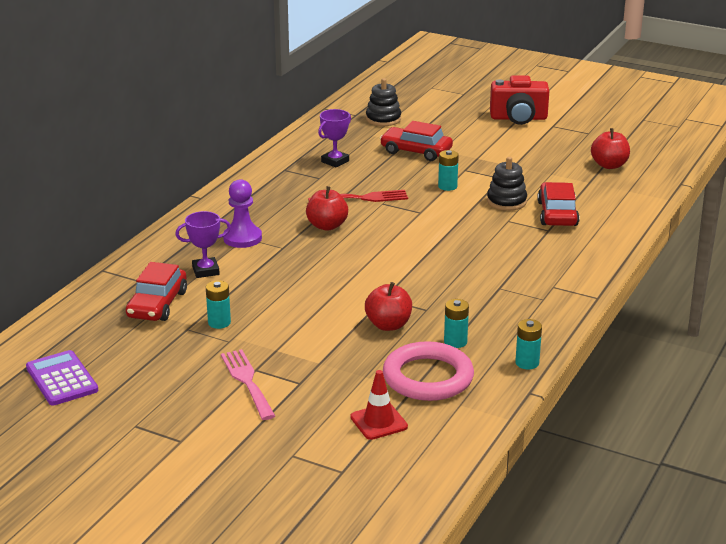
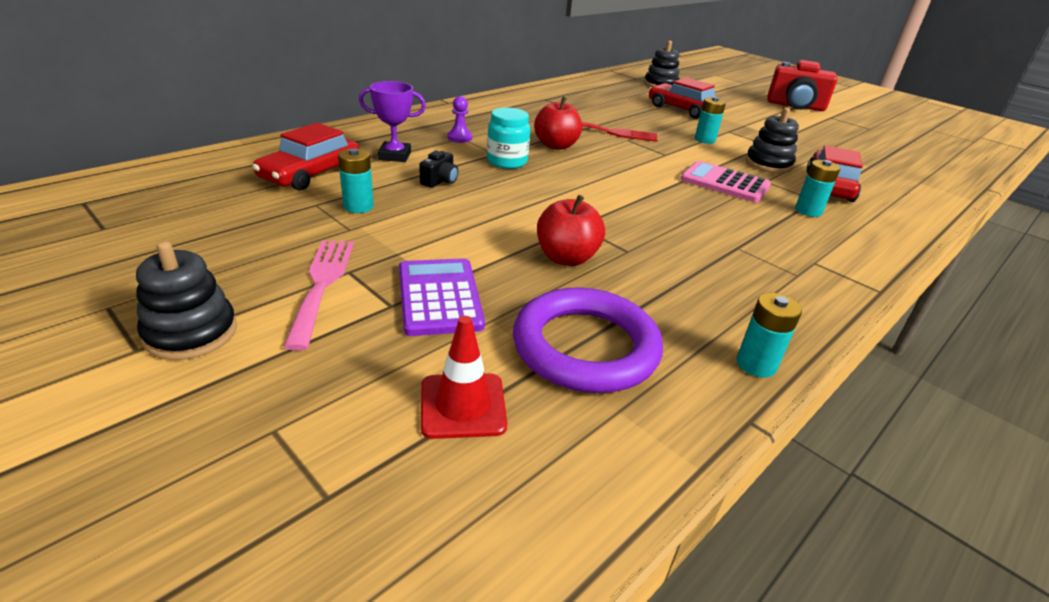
camera: 15 degrees right, 5 degrees up
purple calculator [26,350,98,406] -> purple calculator moved to [399,258,485,336]
purple pawn [223,179,262,248] -> purple pawn [447,96,472,143], size x0.58
purple trophy [318,109,351,168] -> none
pink ring [383,341,474,401] -> purple ring [513,287,663,393]
turquoise battery [444,299,469,348] -> turquoise battery moved to [795,160,841,217]
red apple [591,128,630,169] -> none
none -> black stacking toy [136,241,237,360]
none -> black camera [419,151,458,188]
none -> turquoise jar [487,108,530,169]
none -> pink calculator [680,161,771,203]

